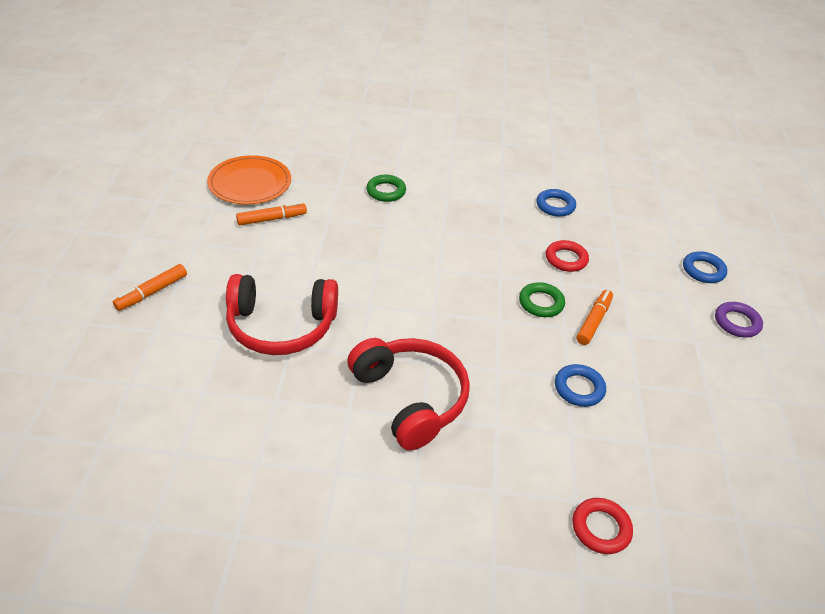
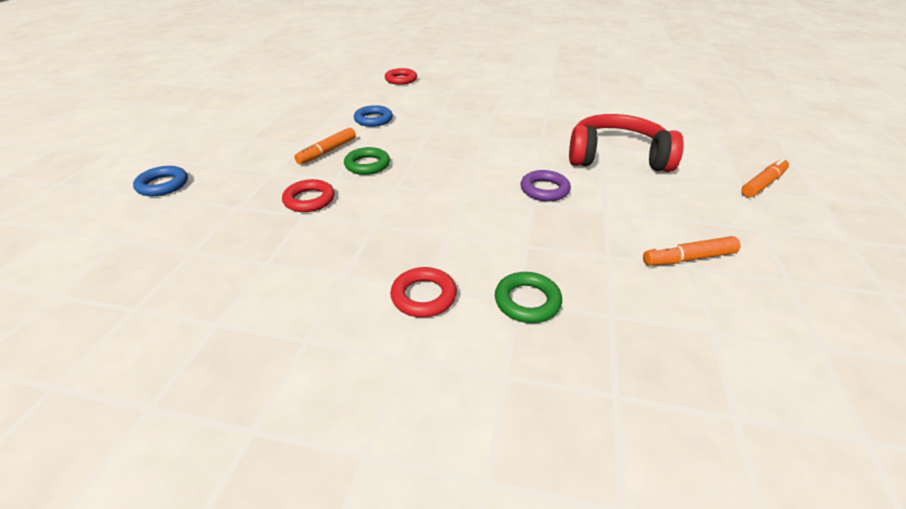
camera: 170 degrees left, 5 degrees down
orange plate [207,155,291,204] -> none
red headphones [347,338,470,450] -> none
blue ring [537,189,576,217] -> none
purple ring [715,302,763,338] -> purple ring moved to [521,170,571,201]
none -> red ring [390,267,457,317]

